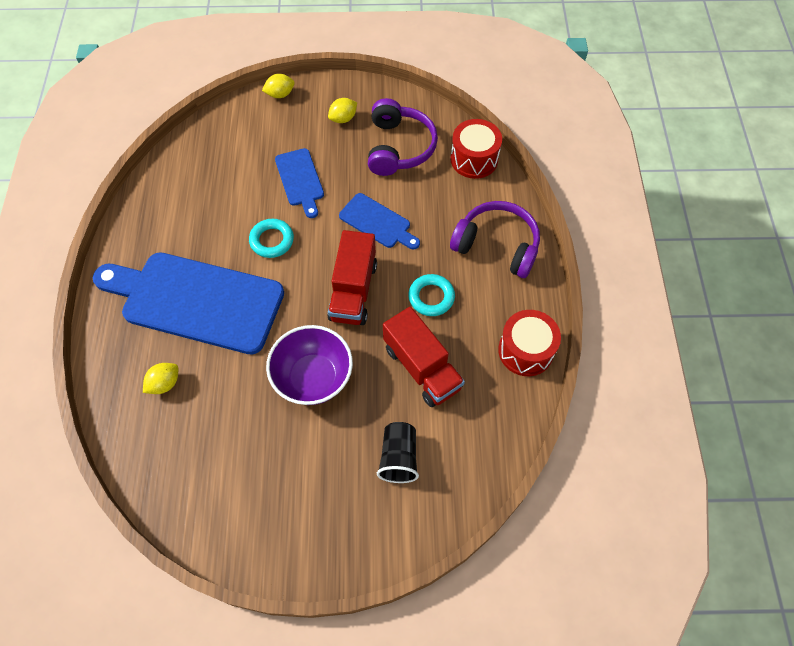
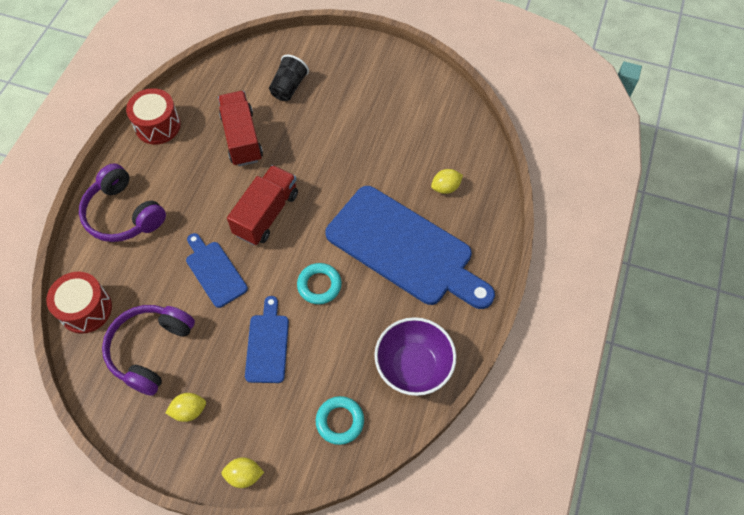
camera: 160 degrees left, 0 degrees up
purple bowl [266,325,353,405] -> purple bowl moved to [374,317,456,396]
turquoise ring [408,274,455,316] -> turquoise ring moved to [316,396,364,445]

